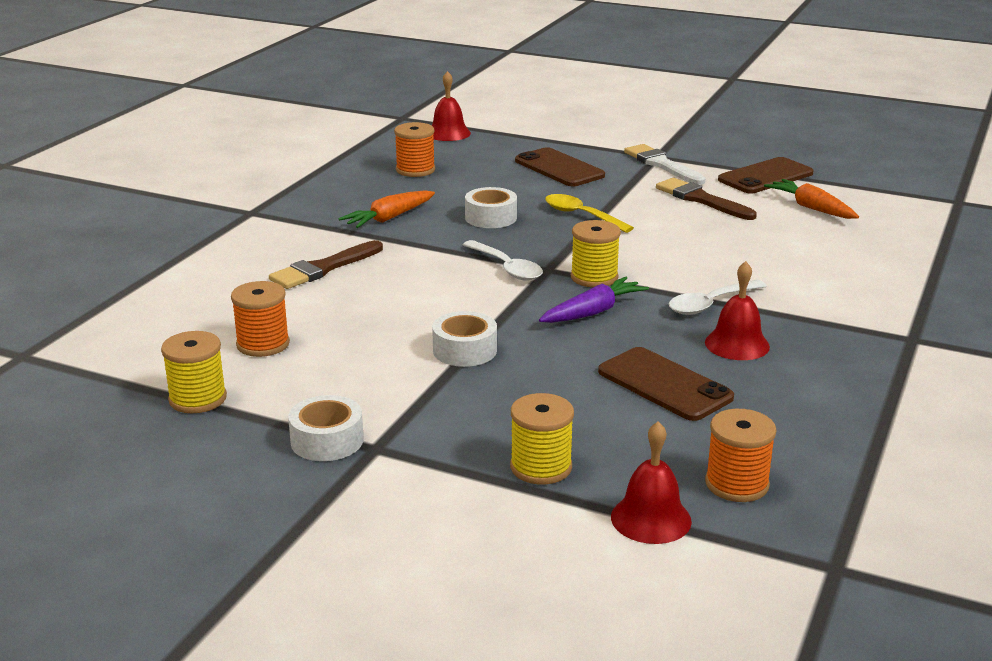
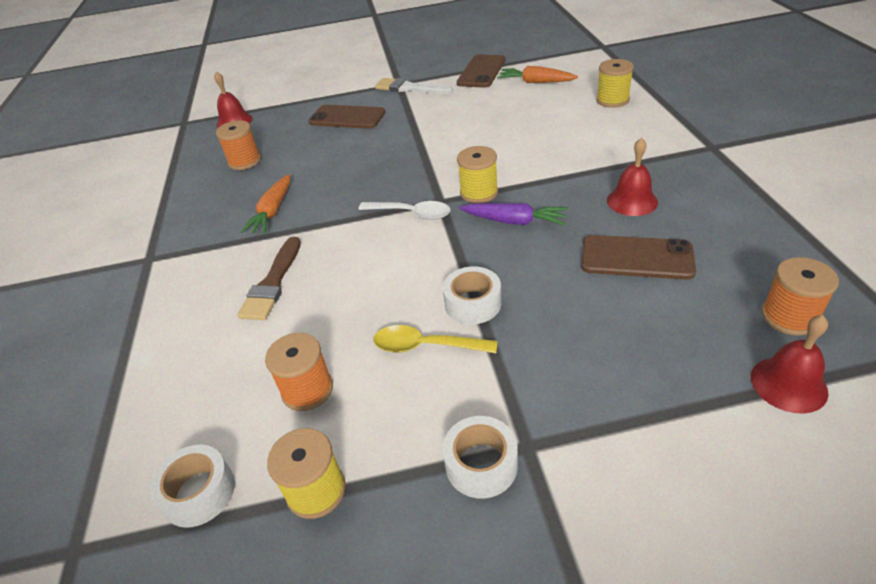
camera: 30 degrees left, 15 degrees up
white tape [465,187,517,228] -> white tape moved to [149,445,235,528]
yellow spool [510,393,574,485] -> yellow spool moved to [596,59,634,108]
purple carrot [539,277,649,323] -> purple carrot turned 90 degrees clockwise [459,203,568,226]
yellow spoon [545,194,634,233] -> yellow spoon moved to [373,325,498,353]
brown brush [656,178,757,220] -> none
white spoon [669,280,767,315] -> none

